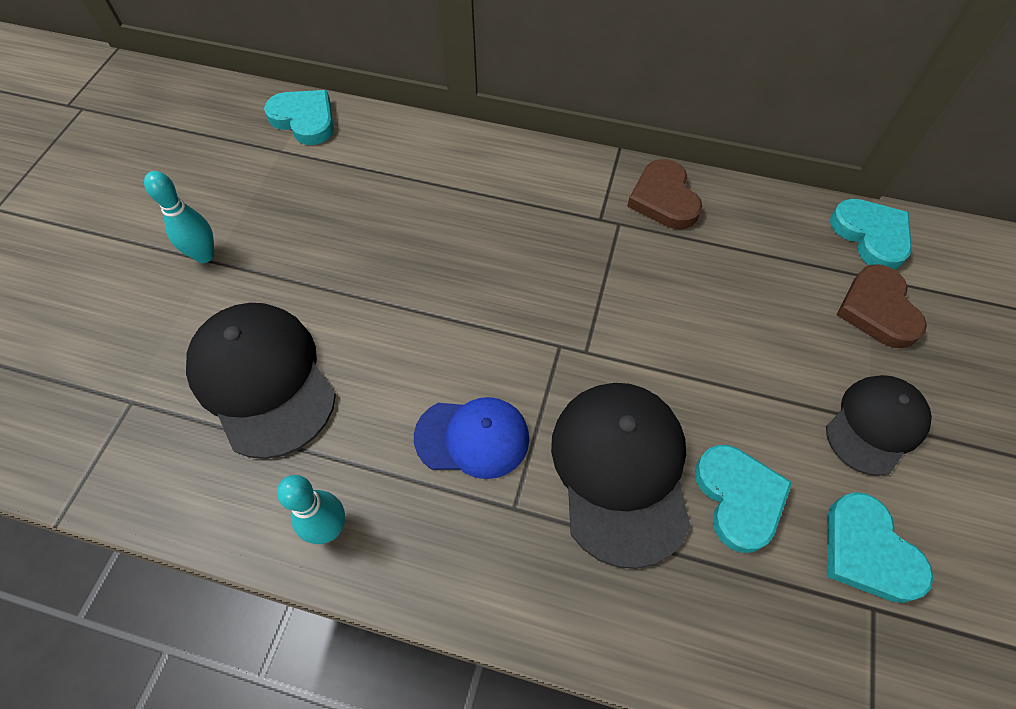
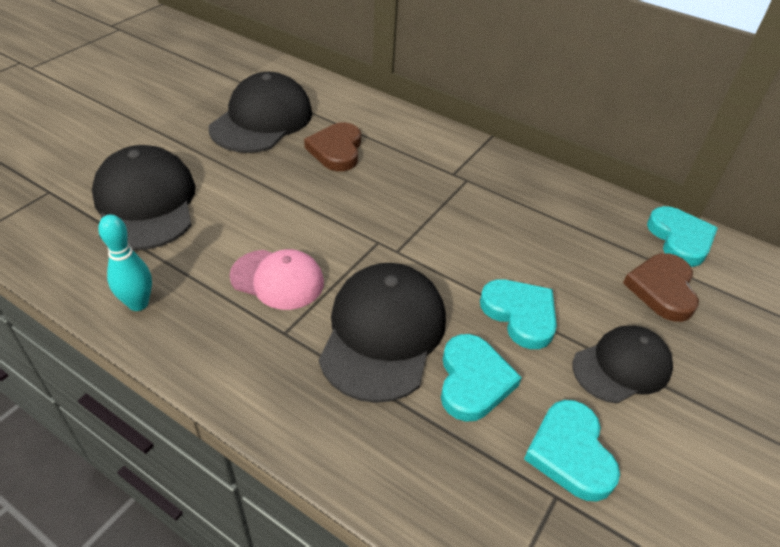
camera: 15 degrees right, 15 degrees down
turquoise bowling pin [144,171,214,263] -> none
turquoise heart [264,90,334,145] -> turquoise heart moved to [480,279,557,349]
blue cap [414,397,529,479] -> pink cap [229,249,324,310]
brown heart [627,159,702,229] -> brown heart moved to [304,122,361,171]
none -> black cap [209,72,312,153]

